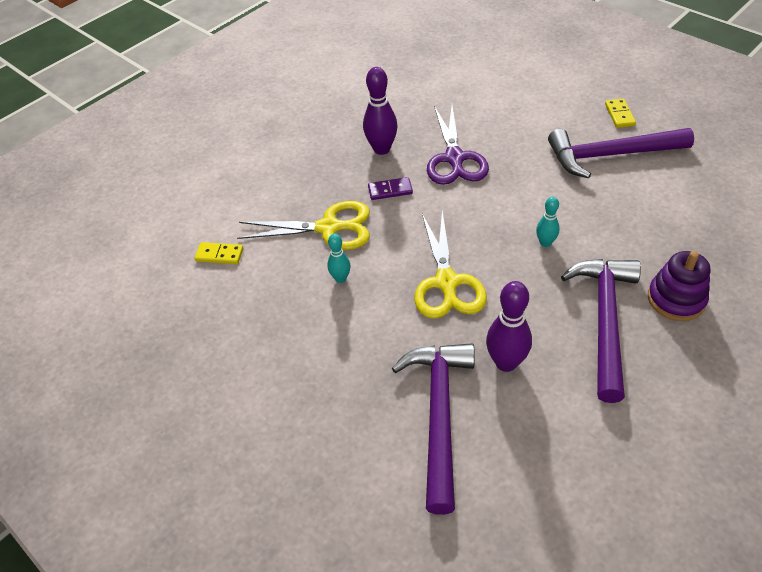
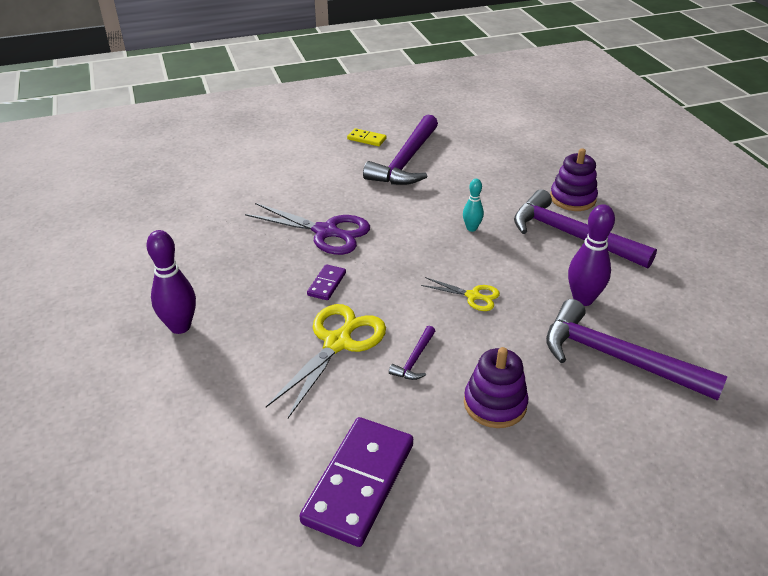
camera: 65 degrees left, 10 degrees down
yellow domino [194,242,243,264] -> none
turquoise bowling pin [327,233,350,283] -> purple hammer [389,326,435,380]
purple bowling pin [363,67,398,155] -> purple bowling pin moved to [146,230,196,334]
yellow scissors [414,211,487,319] -> yellow scissors [421,277,500,311], size x0.54
none -> purple domino [299,417,413,547]
none -> purple stacking toy [464,347,529,428]

